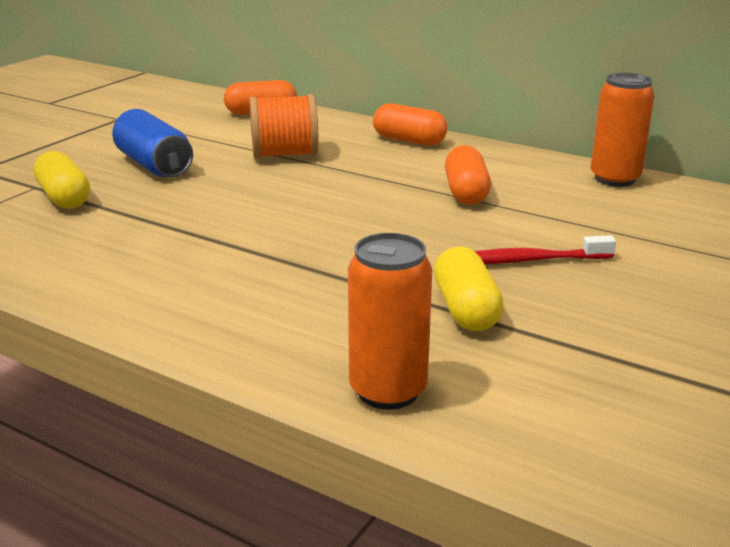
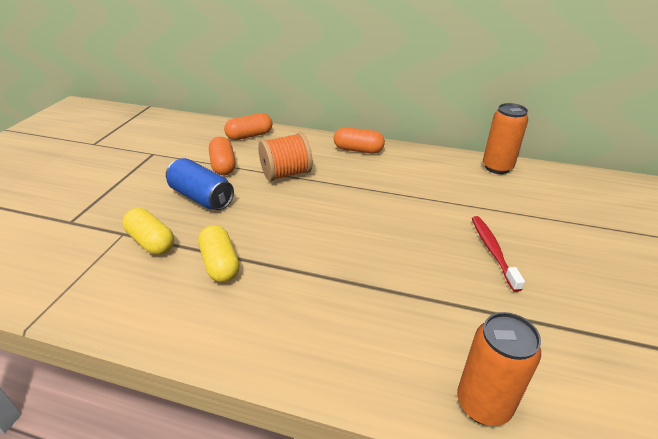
camera: 15 degrees left, 10 degrees up
yellow capsule [434,246,504,331] -> yellow capsule moved to [198,225,240,283]
orange capsule [445,145,491,205] -> orange capsule moved to [209,137,236,175]
red toothbrush [474,235,616,264] -> red toothbrush turned 105 degrees clockwise [472,216,525,292]

